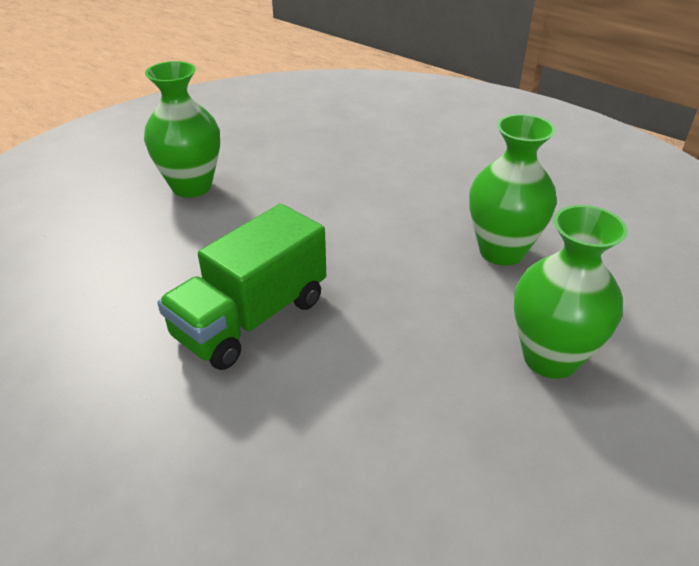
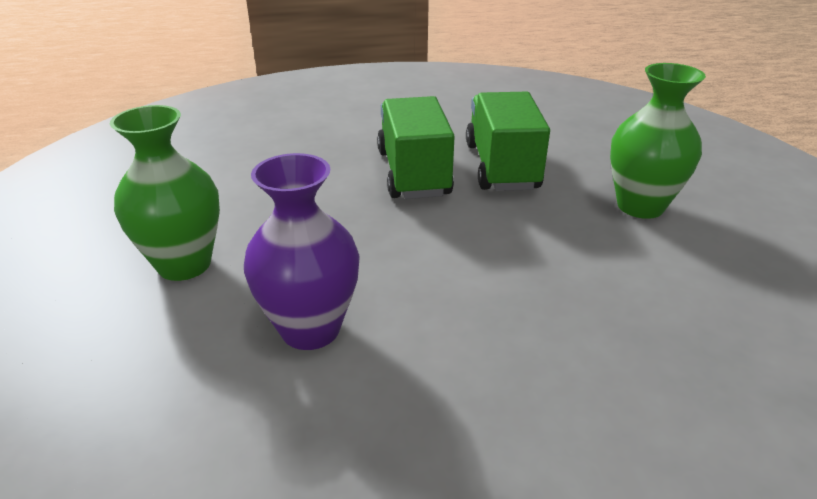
camera: 130 degrees right, 5 degrees down
green vase [469,114,557,266] -> purple vase [244,153,360,350]
none -> green truck [466,92,550,191]

